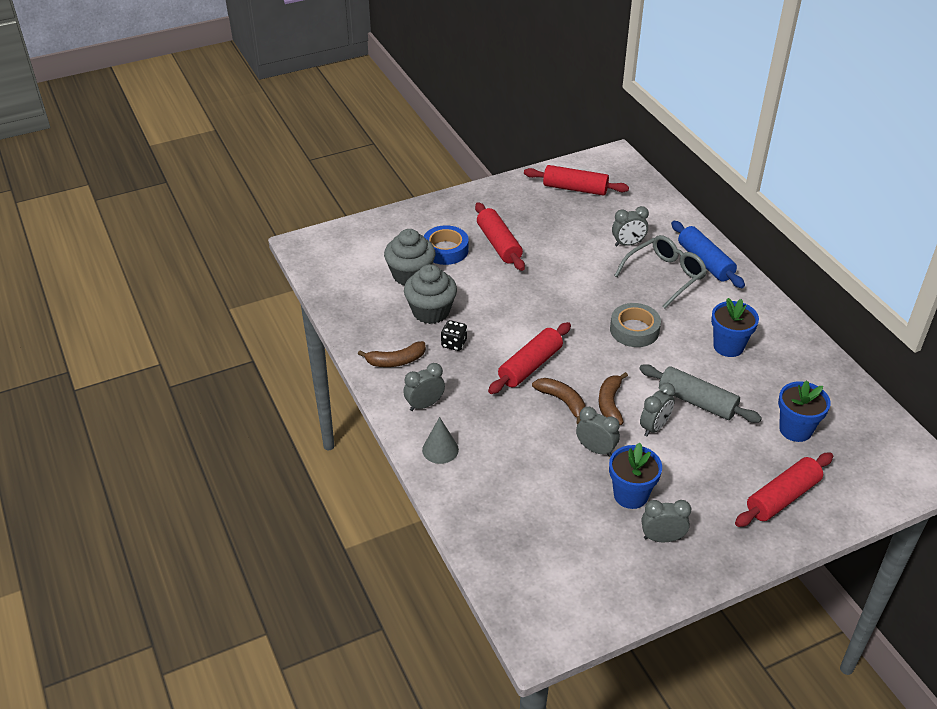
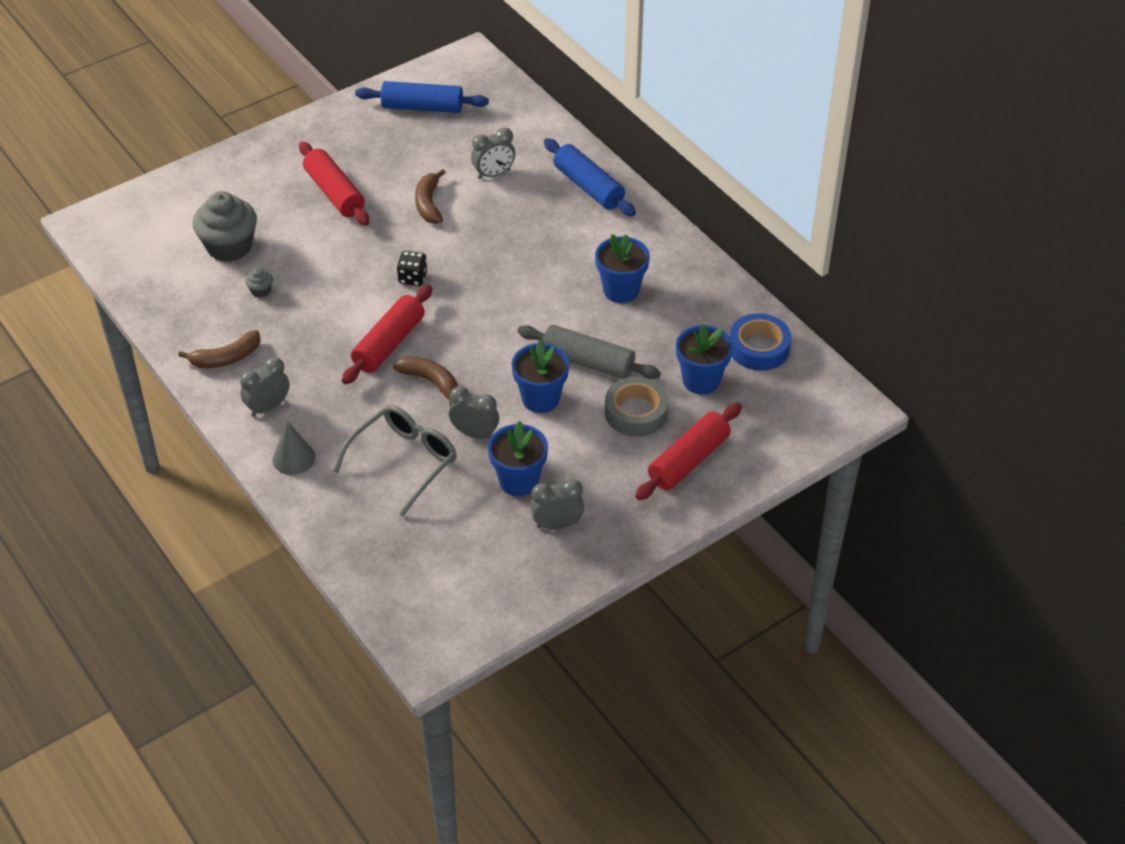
camera: 10 degrees left, 5 degrees up
grey cupcake [404,264,457,324] -> grey cupcake [245,267,273,297], size x0.43
blue tape [424,225,469,265] -> blue tape moved to [730,313,791,371]
black dice [441,320,467,351] -> black dice moved to [397,251,427,286]
red rolling pin [524,165,629,196] -> blue rolling pin [355,81,489,113]
brown banana [598,372,628,425] -> brown banana moved to [415,169,446,224]
grey tape [610,303,661,347] -> grey tape moved to [605,377,669,437]
grey glasses [614,235,707,308] -> grey glasses moved to [333,405,457,516]
grey clock [640,383,675,437] -> blue flower pot [511,339,569,413]

